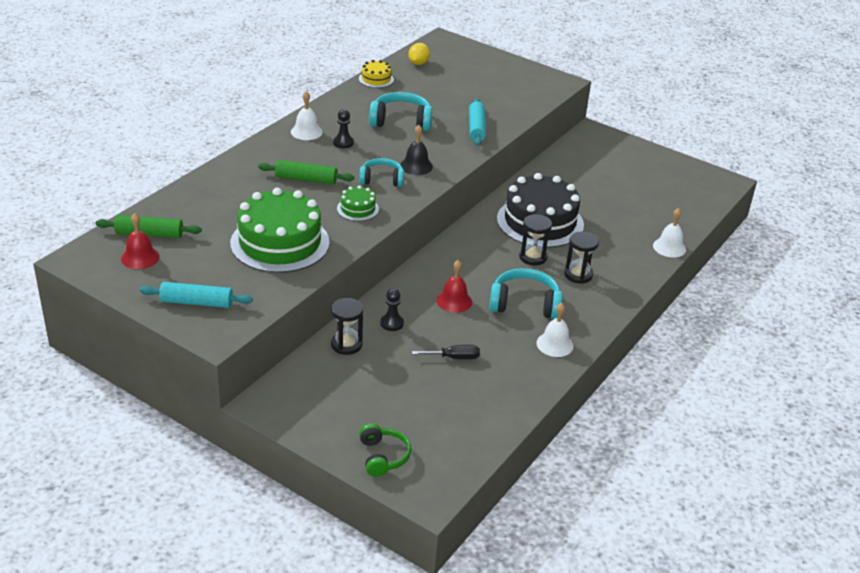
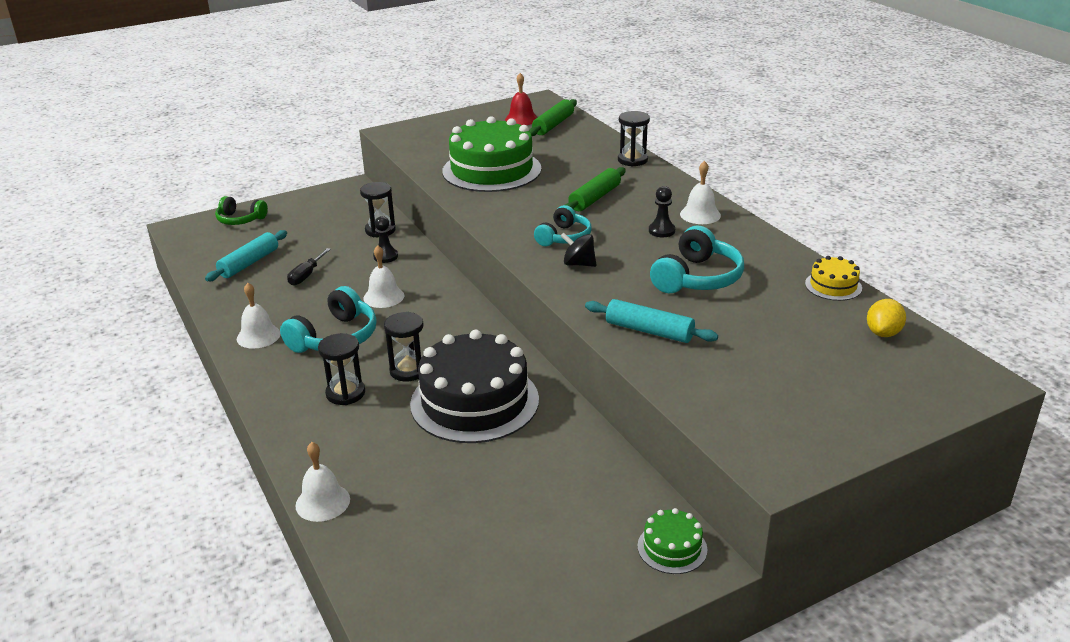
camera: 120 degrees right, 5 degrees down
turquoise rolling pin [140,282,253,308] -> turquoise rolling pin moved to [205,230,287,281]
green cake [337,186,379,221] -> green cake moved to [637,508,707,574]
black bell [400,125,433,175] -> black spinning top [561,233,597,267]
yellow lemon [408,43,430,65] -> yellow lemon turned 75 degrees clockwise [867,299,906,337]
red bell [437,260,472,313] -> white bell [363,245,404,308]
none -> black hourglass [618,111,650,167]

